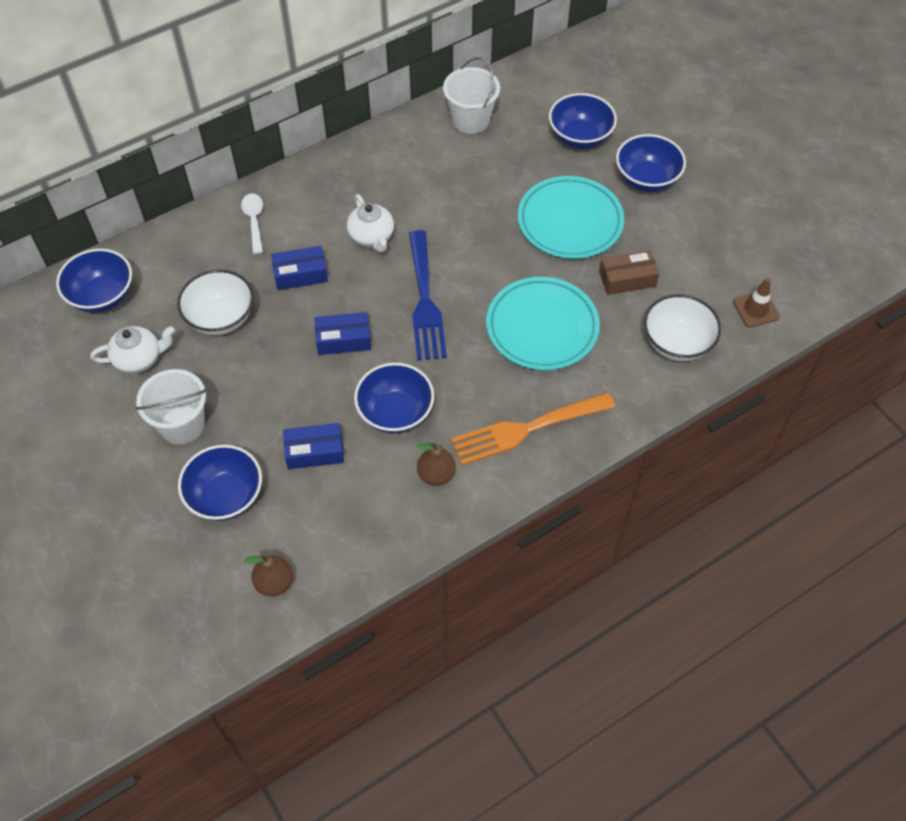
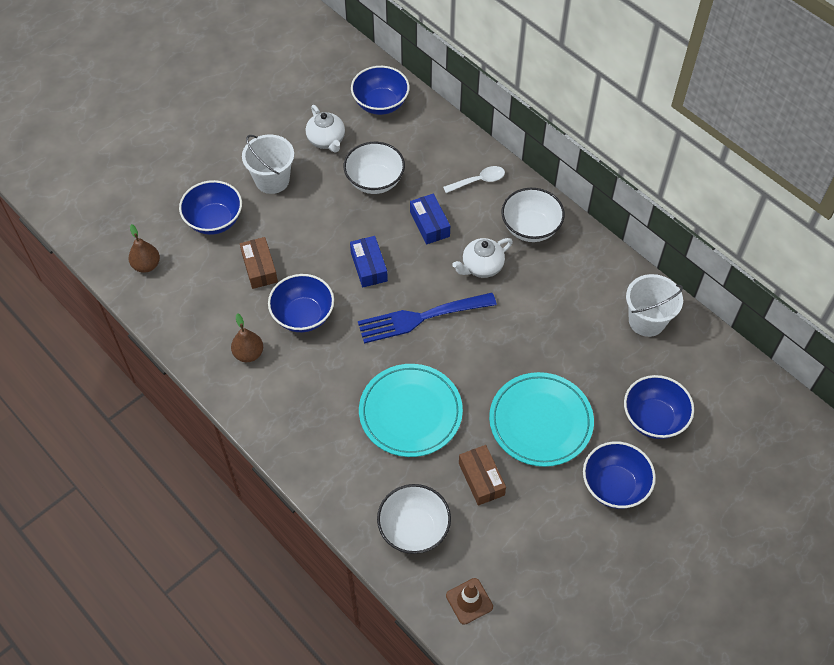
camera: 80 degrees right, 0 degrees up
blue box [283,423,344,469] -> brown box [240,237,278,289]
orange fork [451,393,615,465] -> none
none -> white bowl [501,188,565,242]

